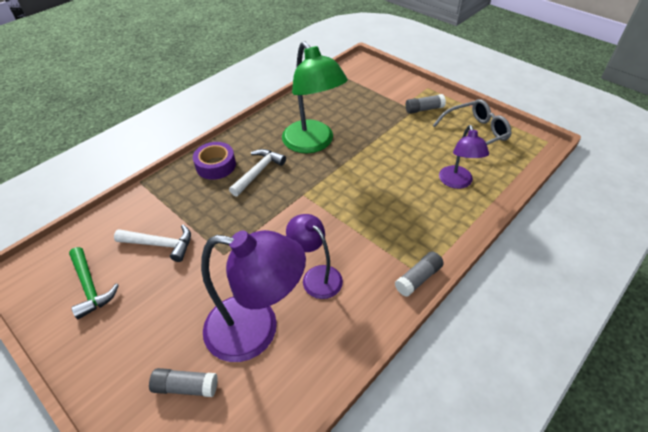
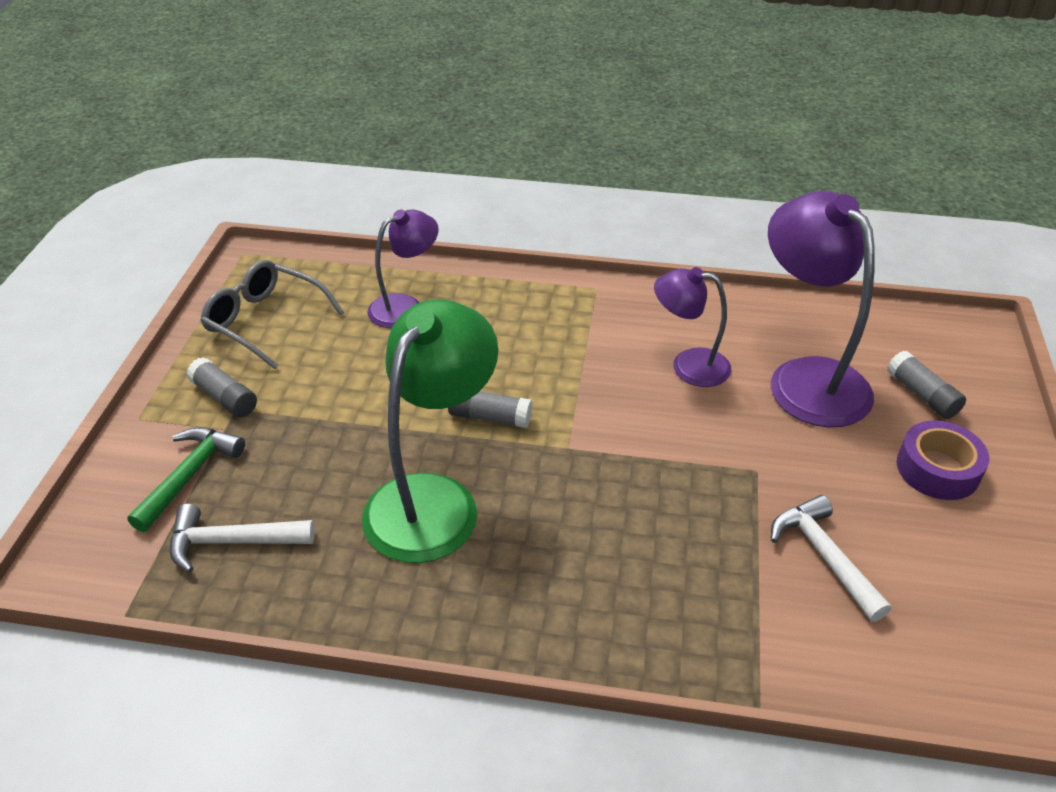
camera: 125 degrees left, 5 degrees down
green hammer [69,247,119,319] -> green hammer moved to [127,427,245,532]
purple tape [193,142,236,180] -> purple tape moved to [897,421,989,500]
white hammer [229,149,286,196] -> white hammer moved to [170,504,314,573]
purple lamp [286,214,343,299] -> purple lamp turned 90 degrees clockwise [654,267,731,387]
grey glue stick [395,251,444,297] -> grey glue stick moved to [448,391,533,428]

